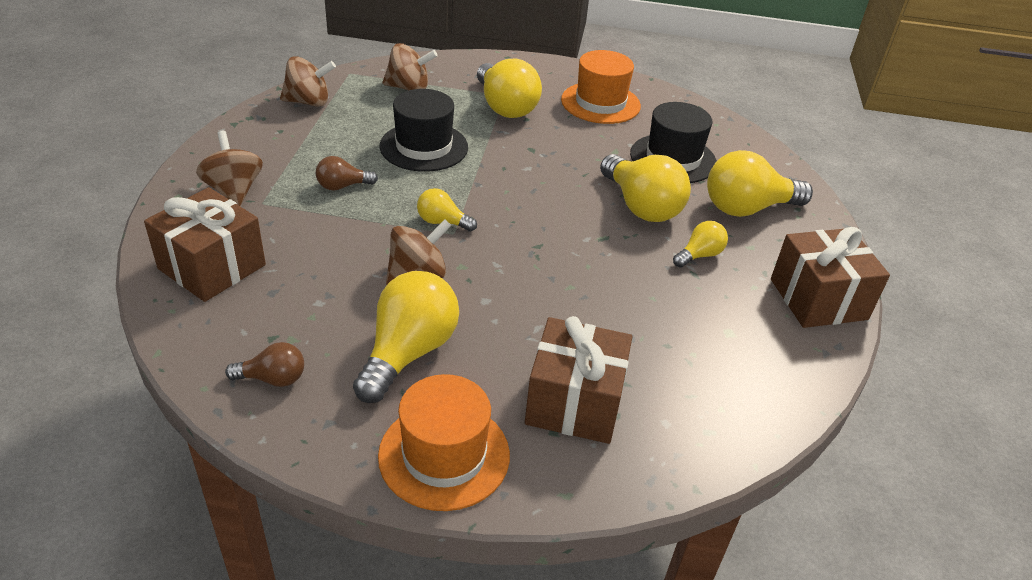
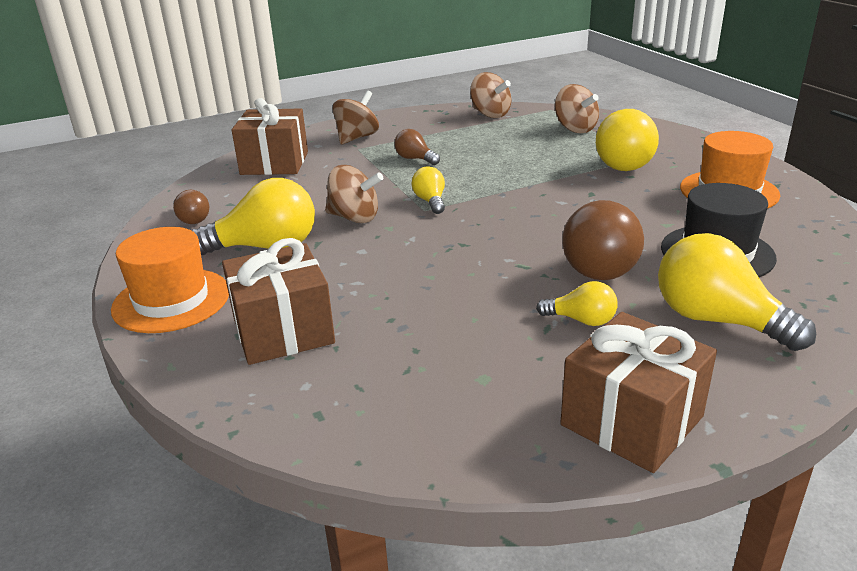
camera: 60 degrees right, 10 degrees down
black hat [379,89,468,172] -> none
yellow light bulb [600,154,691,222] -> brown light bulb [562,200,644,280]

